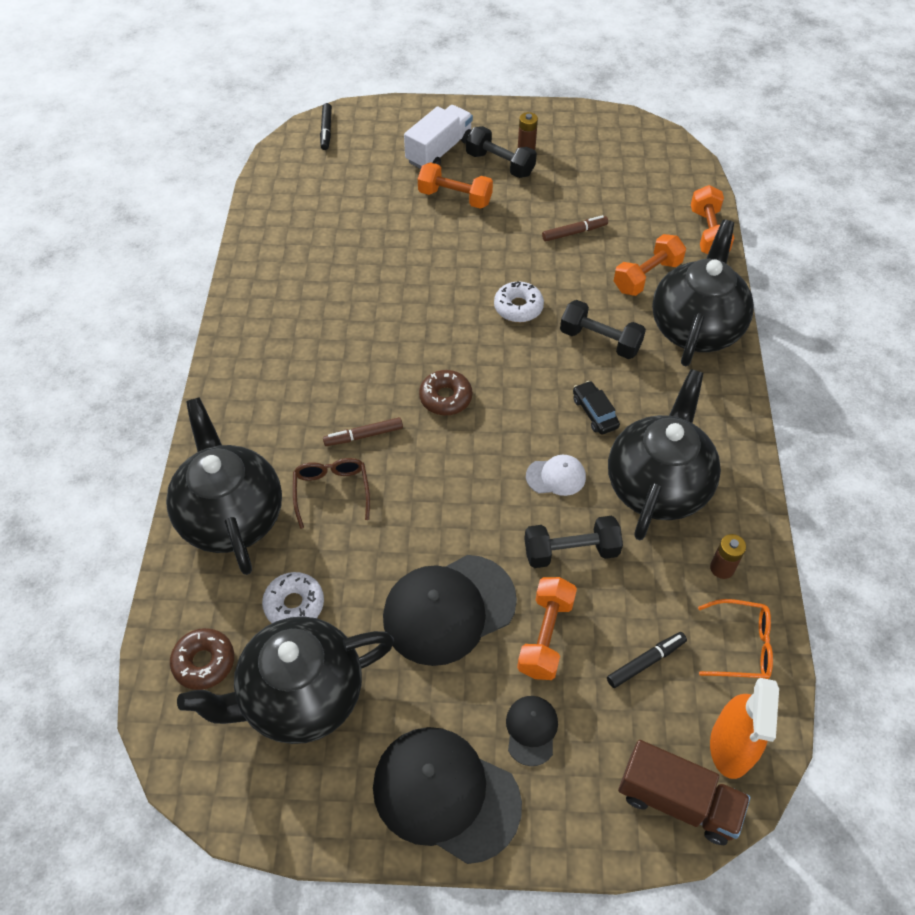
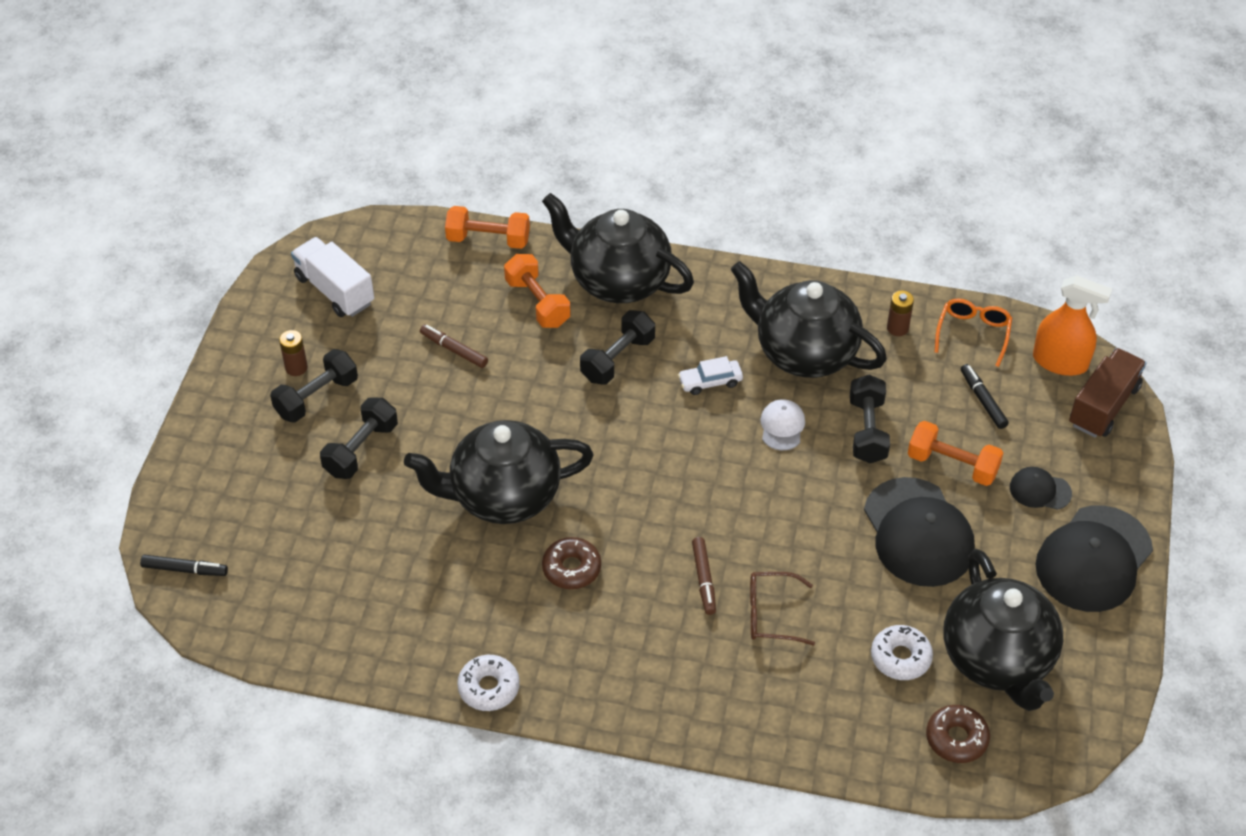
camera: 80 degrees left, 5 degrees down
black teapot [166,397,282,575] -> black teapot moved to [404,420,594,524]
white truck [404,105,473,169] -> white truck moved to [291,237,374,317]
orange dumbbell [418,162,493,209] -> black dumbbell [320,397,398,479]
brown donut [419,370,472,415] -> brown donut moved to [542,537,601,589]
white donut [494,281,544,322] -> white donut moved to [457,655,520,711]
brown marker [542,215,608,242] -> brown marker turned 45 degrees counterclockwise [420,324,488,368]
black car [573,381,620,434] -> white car [678,356,743,395]

